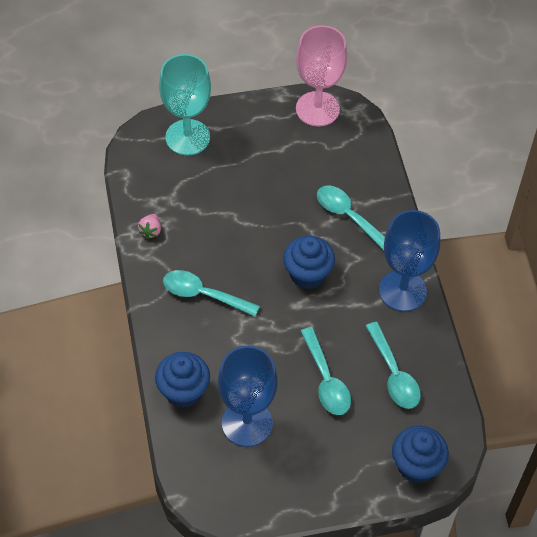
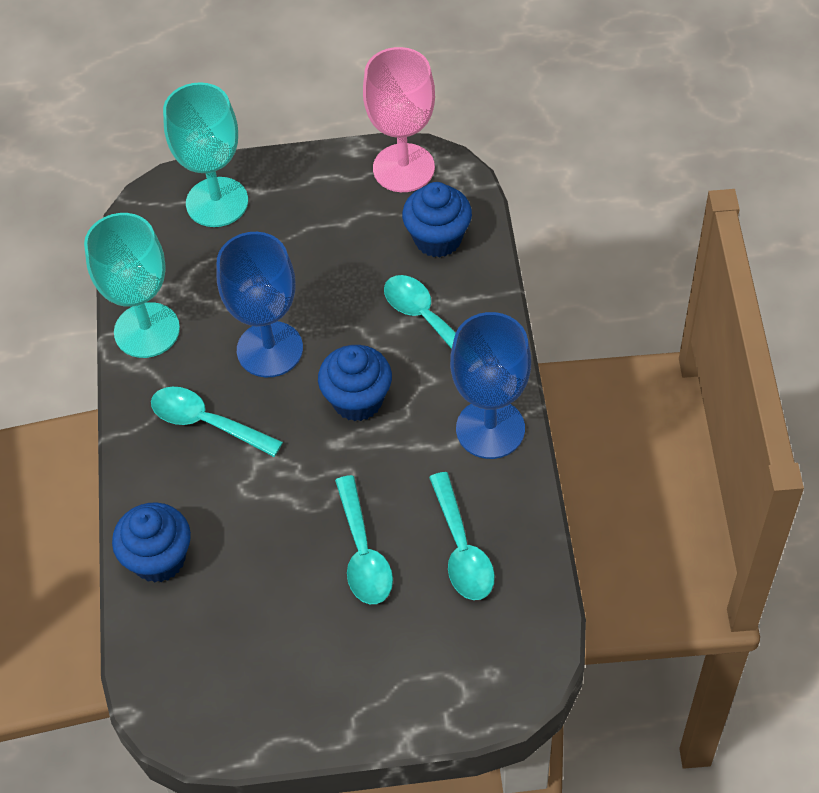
camera: 10 degrees right, 0 degrees up
pink strawberry [138,214,161,239] -> turquoise goblet [84,213,180,358]
blue goblet [218,346,278,447] -> blue goblet moved to [217,232,303,377]
blue cupcake [392,426,449,483] -> blue cupcake moved to [402,182,472,258]

